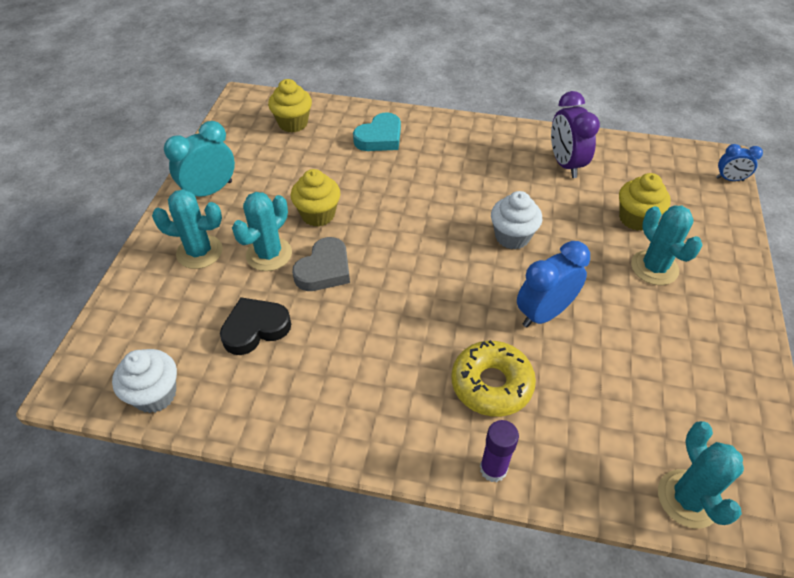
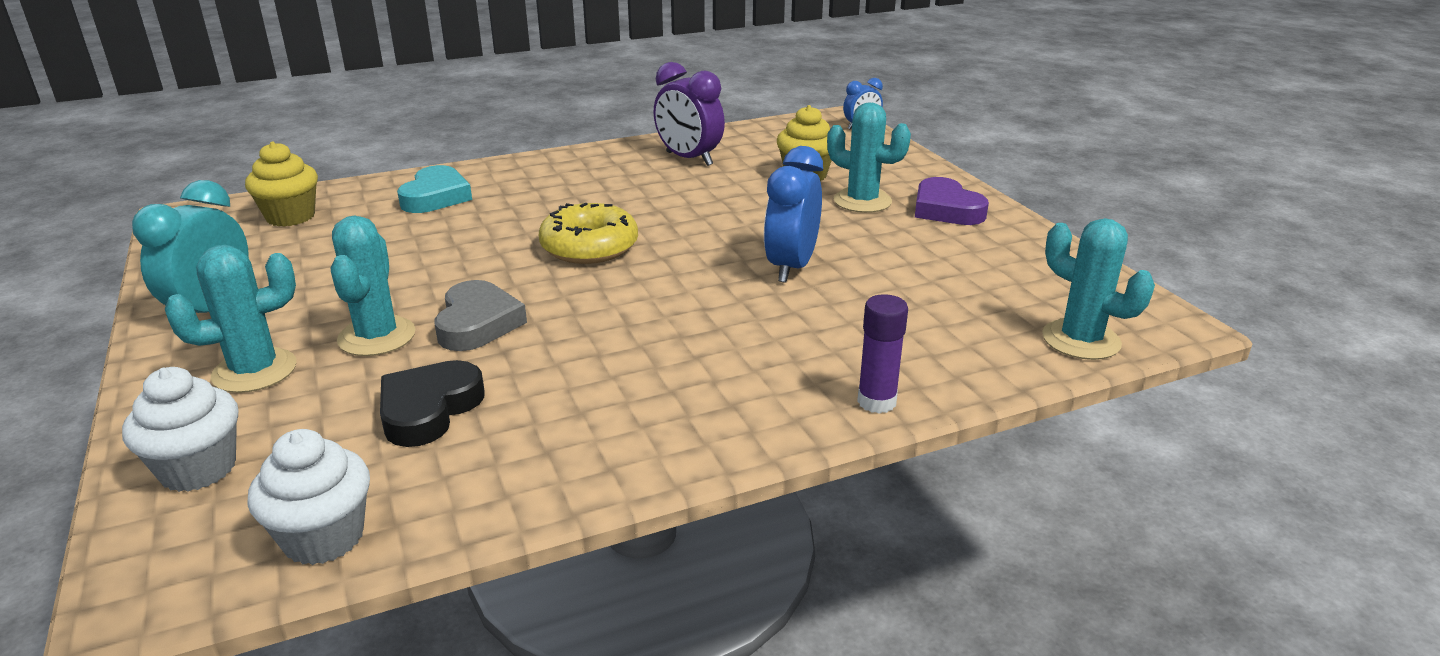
camera: 35 degrees left, 20 degrees down
yellow cupcake [291,169,341,227] -> none
yellow donut [451,340,536,417] -> yellow donut moved to [539,203,638,264]
white cupcake [491,191,542,250] -> white cupcake moved to [122,367,238,492]
none -> purple heart [915,177,989,225]

